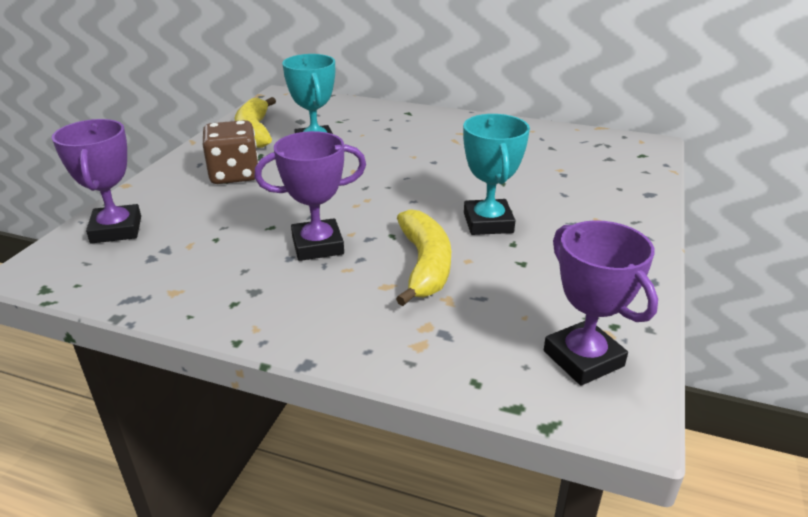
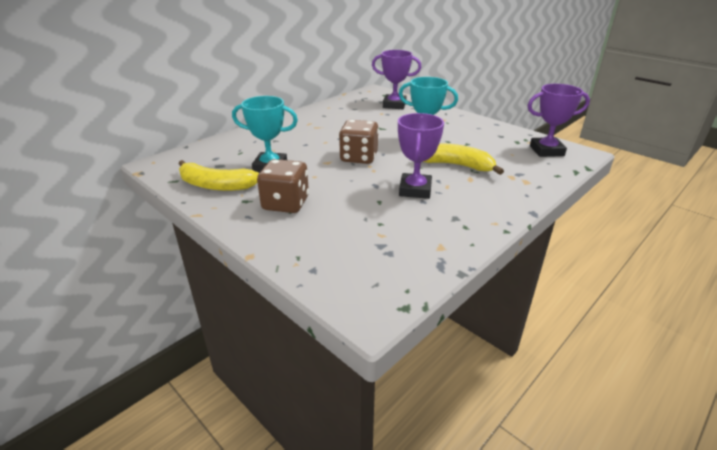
camera: 65 degrees left, 0 degrees up
purple trophy [52,119,141,244] -> purple trophy moved to [372,50,421,109]
none -> brown dice [339,120,379,164]

